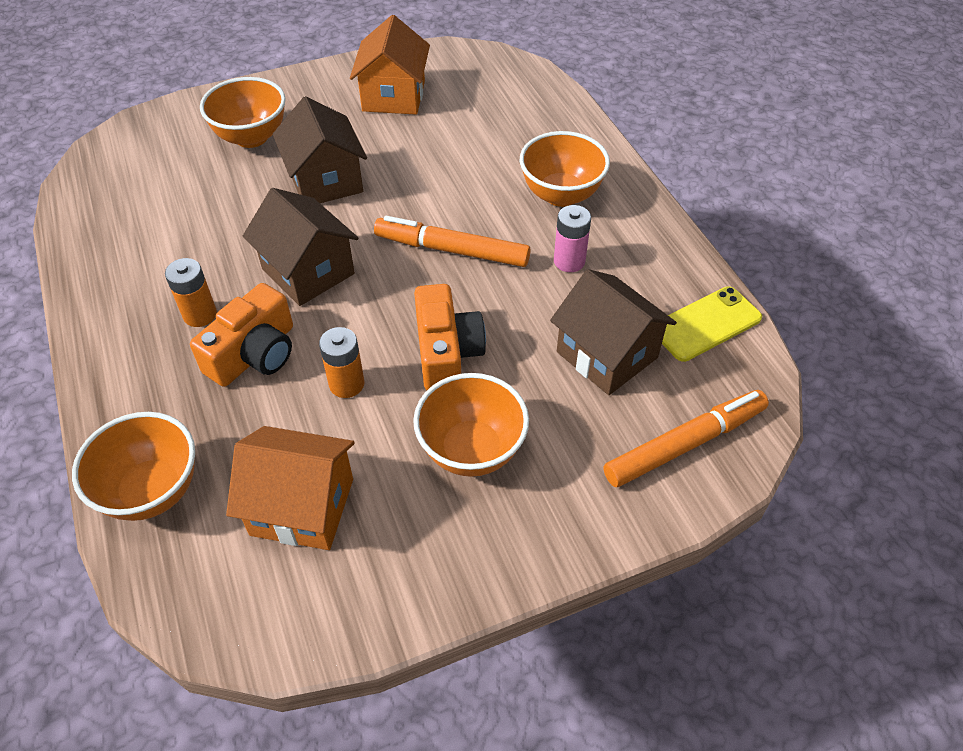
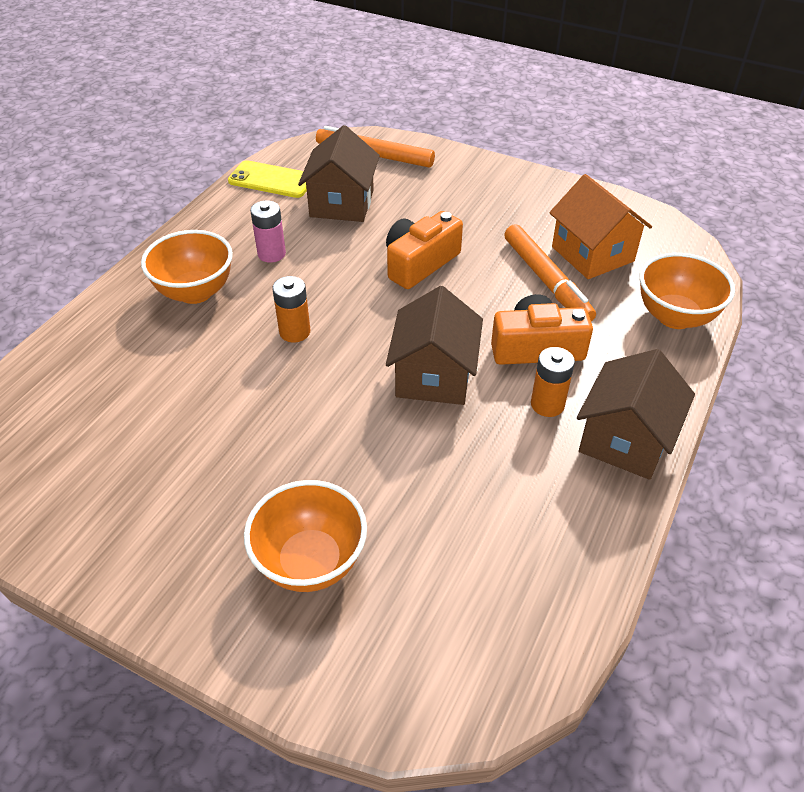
camera: 130 degrees left, 5 degrees down
brown house [273,96,367,203] -> brown house moved to [577,349,695,480]
orange battery [319,327,365,398] -> orange battery moved to [272,276,310,342]
orange house [350,15,430,115] -> none
orange marker [374,216,531,267] -> orange marker moved to [504,224,596,322]
orange bowl [413,373,529,477] -> none

